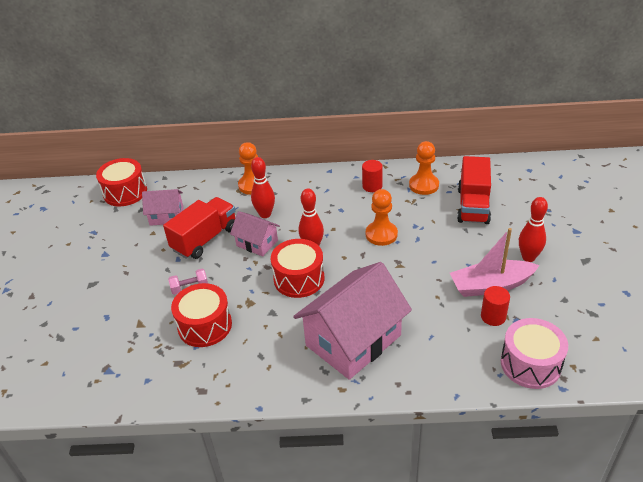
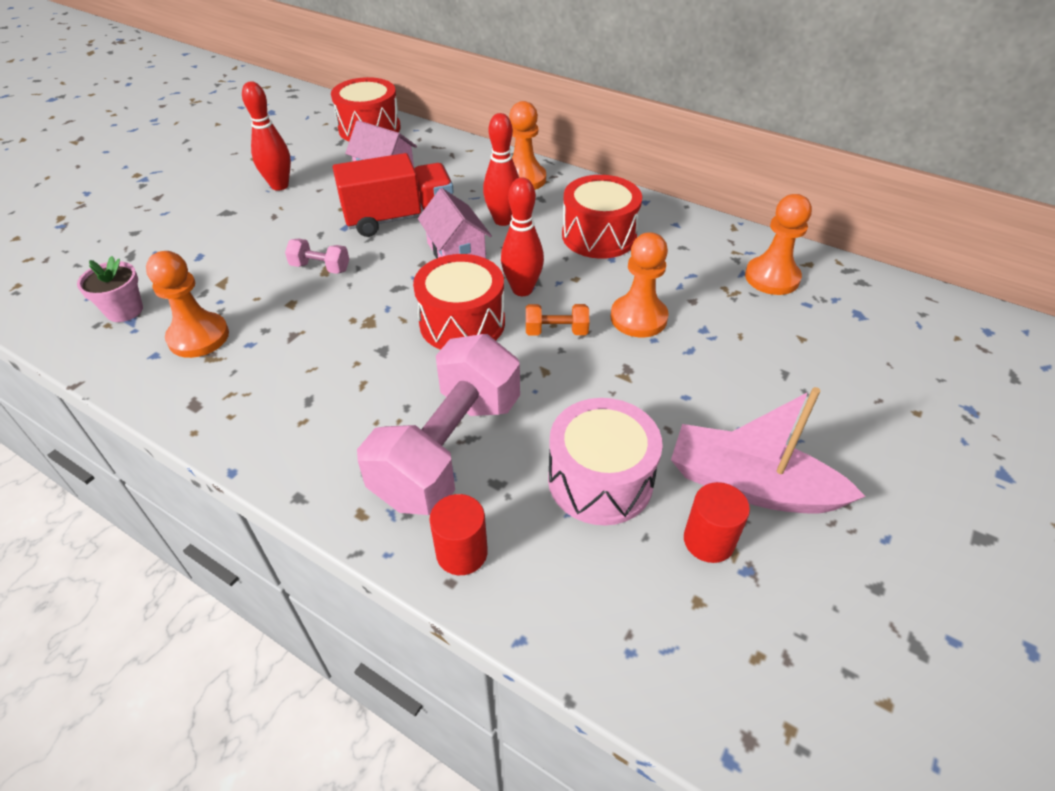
camera: 30 degrees right, 5 degrees up
red drum [171,283,232,347] -> red drum moved to [562,175,642,259]
pink house [293,262,412,380] -> pink dumbbell [357,334,520,515]
red cylinder [362,160,383,192] -> red cylinder moved to [429,494,488,575]
red truck [457,156,491,224] -> none
pink drum [501,318,568,389] -> pink drum moved to [548,398,663,526]
red bowling pin [519,197,548,262] -> red bowling pin moved to [242,82,291,191]
none -> pink flower pot [77,256,143,322]
none -> orange pawn [146,251,229,358]
none -> orange dumbbell [526,304,589,335]

